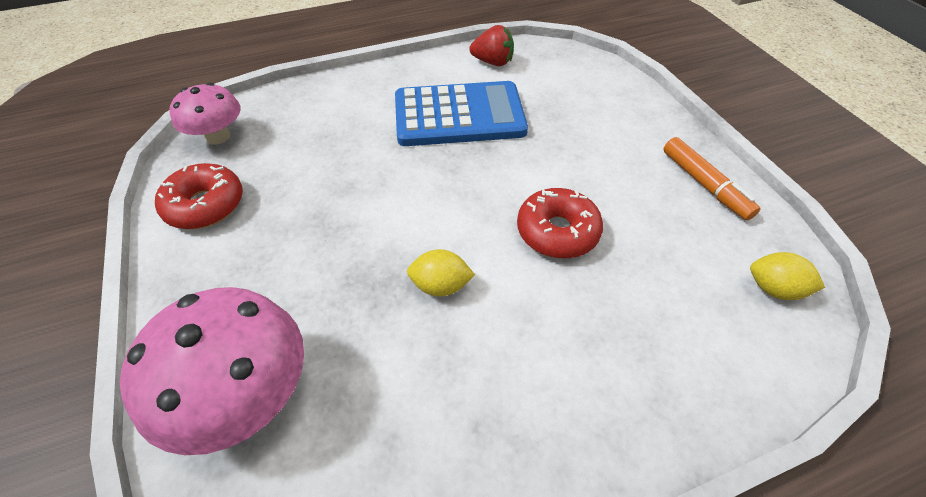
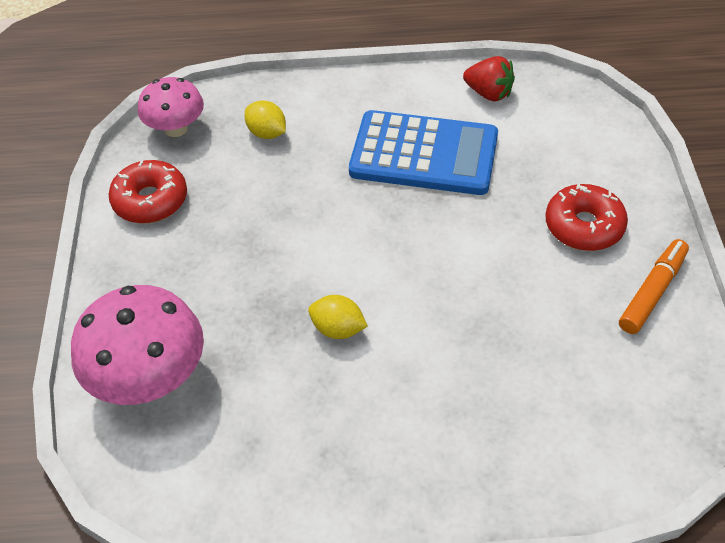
camera: 20 degrees right, 0 degrees up
red donut [517,188,603,258] -> red donut moved to [546,184,628,251]
orange marker [663,137,760,220] -> orange marker turned 135 degrees counterclockwise [619,239,689,334]
yellow lemon [750,252,825,300] -> yellow lemon moved to [245,100,286,139]

